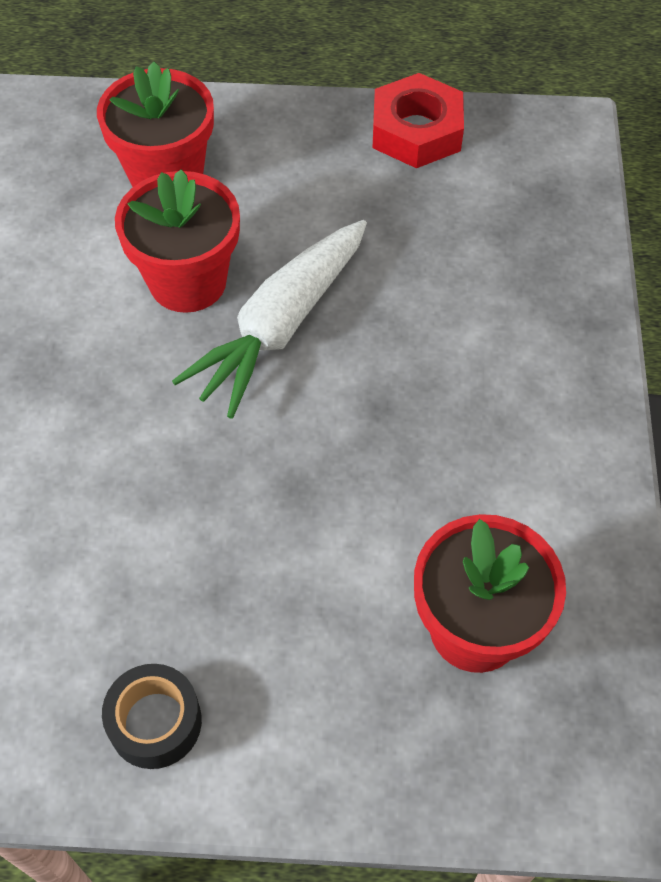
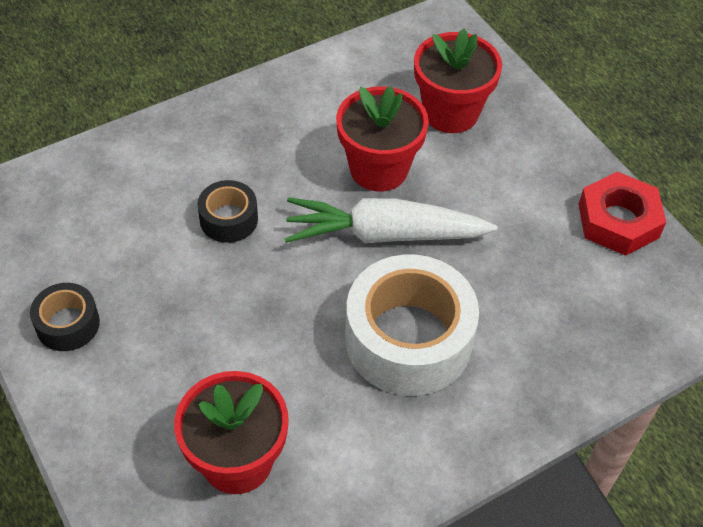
camera: 55 degrees right, 5 degrees down
none -> black tape [197,180,258,243]
none -> white tape [345,254,479,396]

